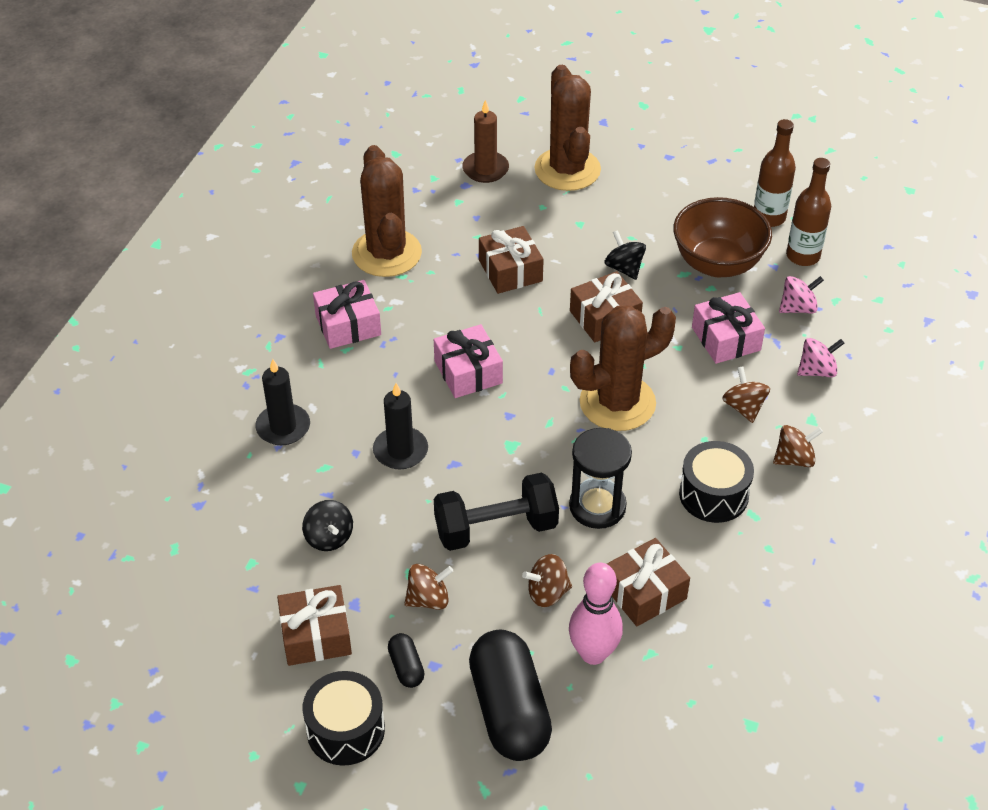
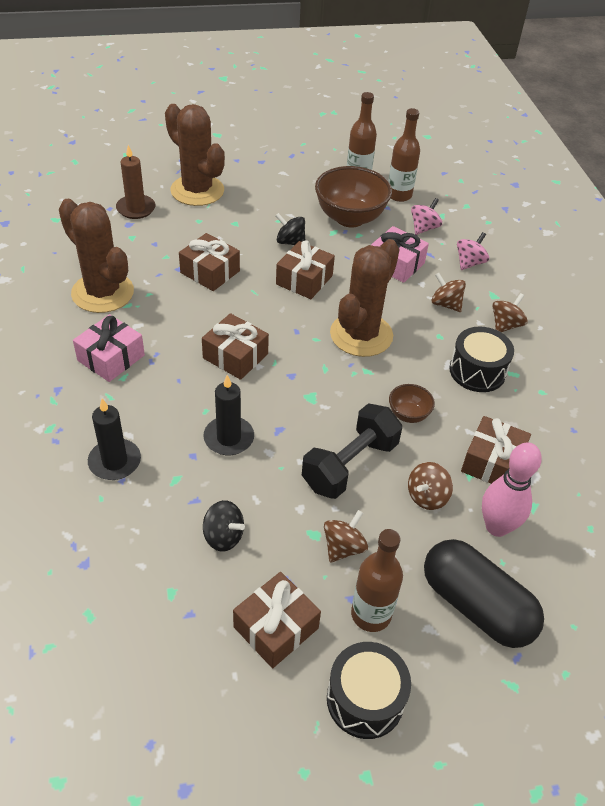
camera: 35 degrees left, 0 degrees up
black capsule [388,633,425,688] -> brown bottle [351,529,403,632]
pink gift [434,324,503,398] -> brown gift [202,313,269,380]
black hourglass [569,428,632,529] -> brown bowl [389,384,435,423]

